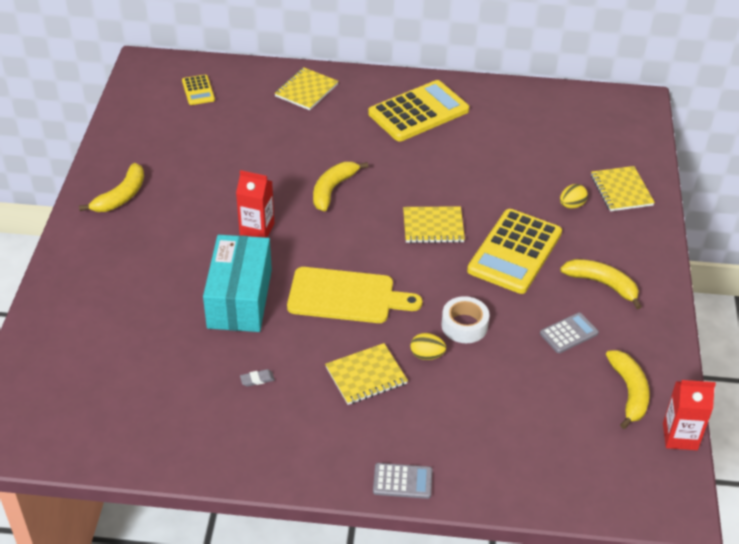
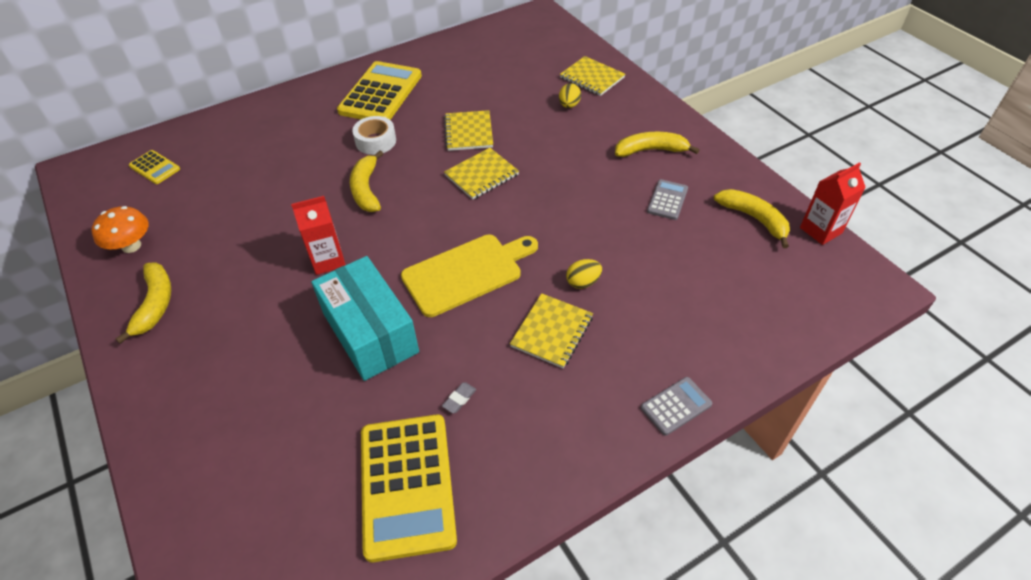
camera: 35 degrees left, 5 degrees up
yellow notebook [274,67,338,110] -> yellow notebook moved to [444,110,493,151]
white tape [441,296,489,343] -> white tape moved to [352,116,396,155]
yellow calculator [467,209,562,294] -> yellow calculator moved to [361,415,457,562]
none -> orange mushroom [92,206,149,253]

